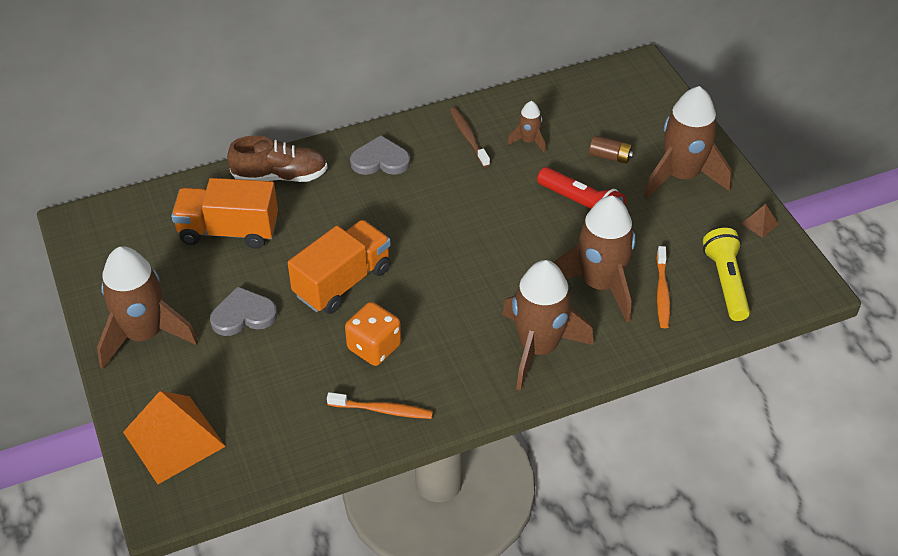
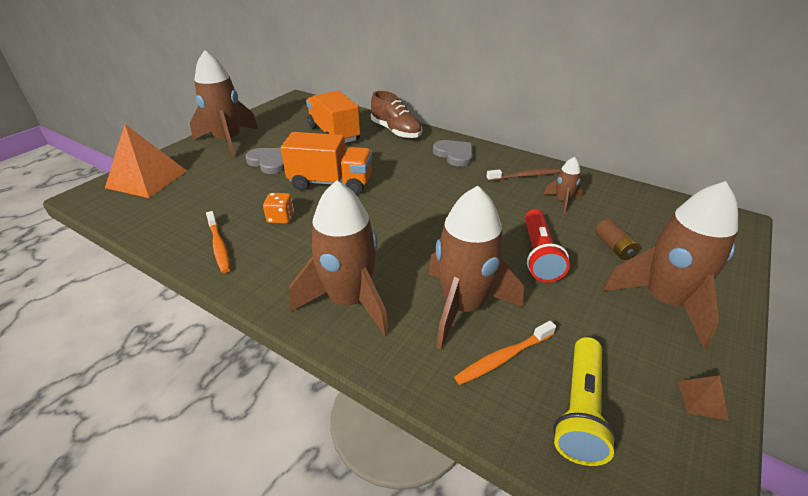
camera: 55 degrees right, 10 degrees down
orange dice [345,302,401,366] -> orange dice [263,193,294,224], size x0.66
brown toothbrush [450,107,490,167] -> brown toothbrush turned 45 degrees clockwise [486,168,560,181]
yellow flashlight [703,228,750,321] -> yellow flashlight turned 150 degrees clockwise [553,337,617,466]

